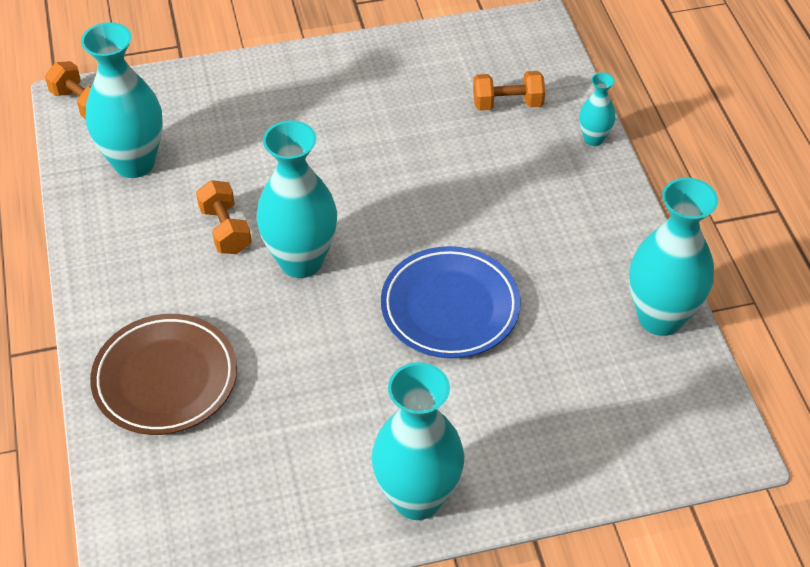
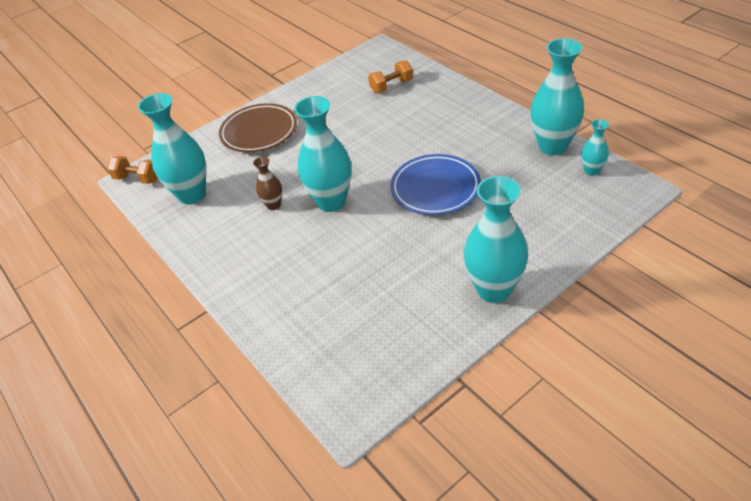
camera: 20 degrees left, 5 degrees down
brown plate [90,314,237,435] -> brown plate moved to [219,103,297,152]
orange dumbbell [196,180,252,254] -> brown vase [253,157,282,210]
turquoise vase [579,72,616,146] -> turquoise vase moved to [581,119,609,176]

